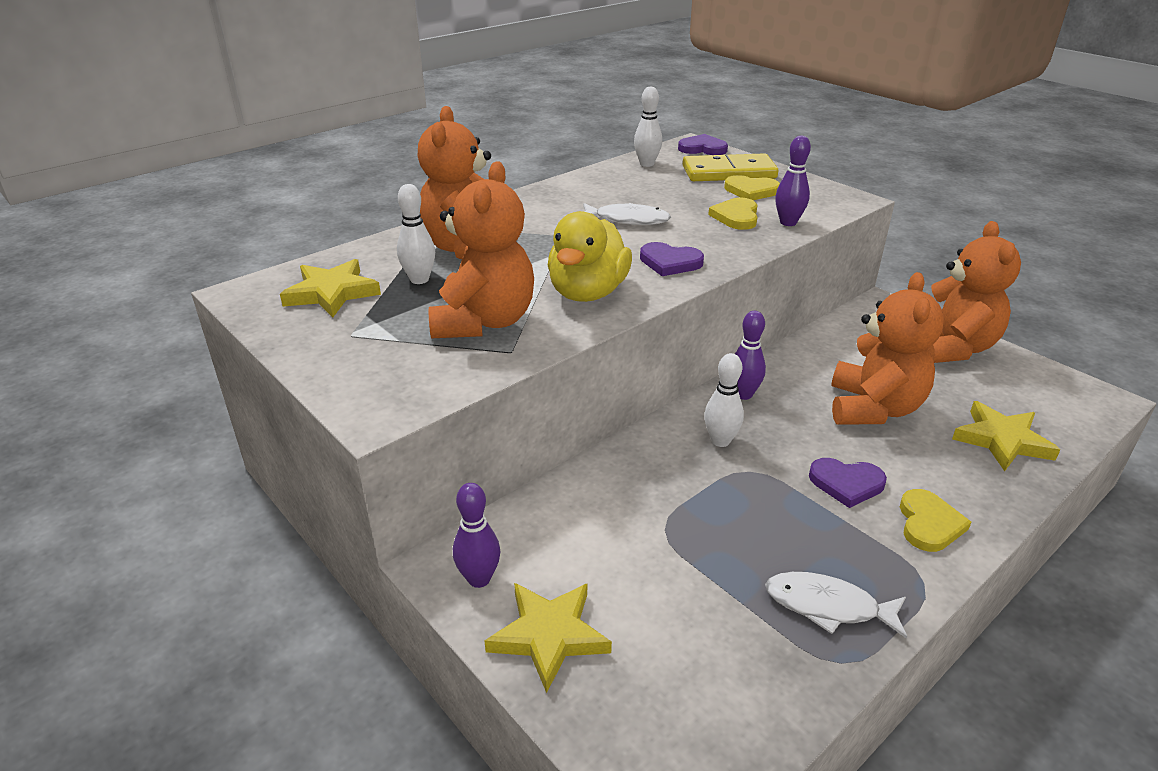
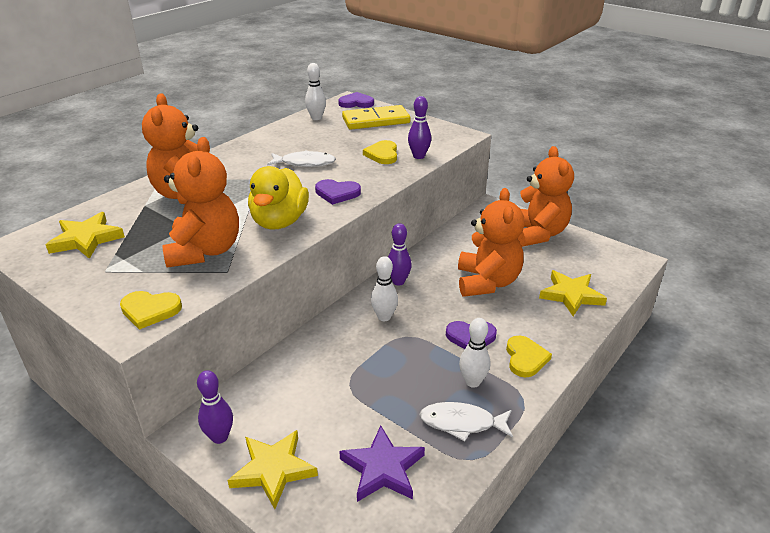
camera: 10 degrees left, 0 degrees up
white bowling pin [397,184,435,284] -> white bowling pin moved to [459,318,490,388]
yellow heart [724,175,780,200] -> yellow heart moved to [120,291,182,330]
none -> purple star [339,426,425,502]

